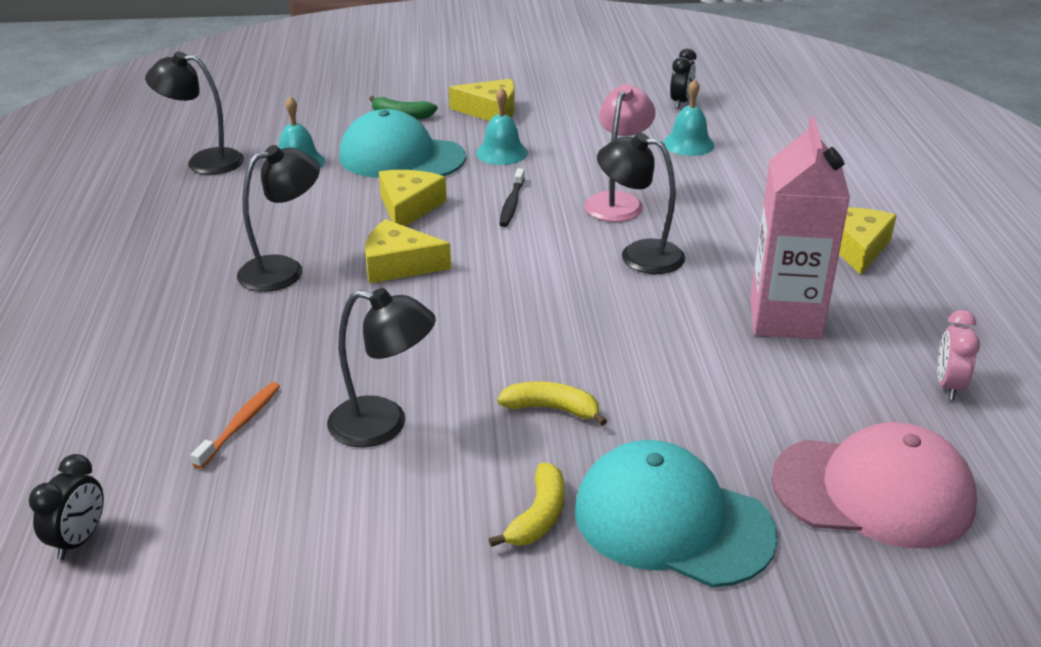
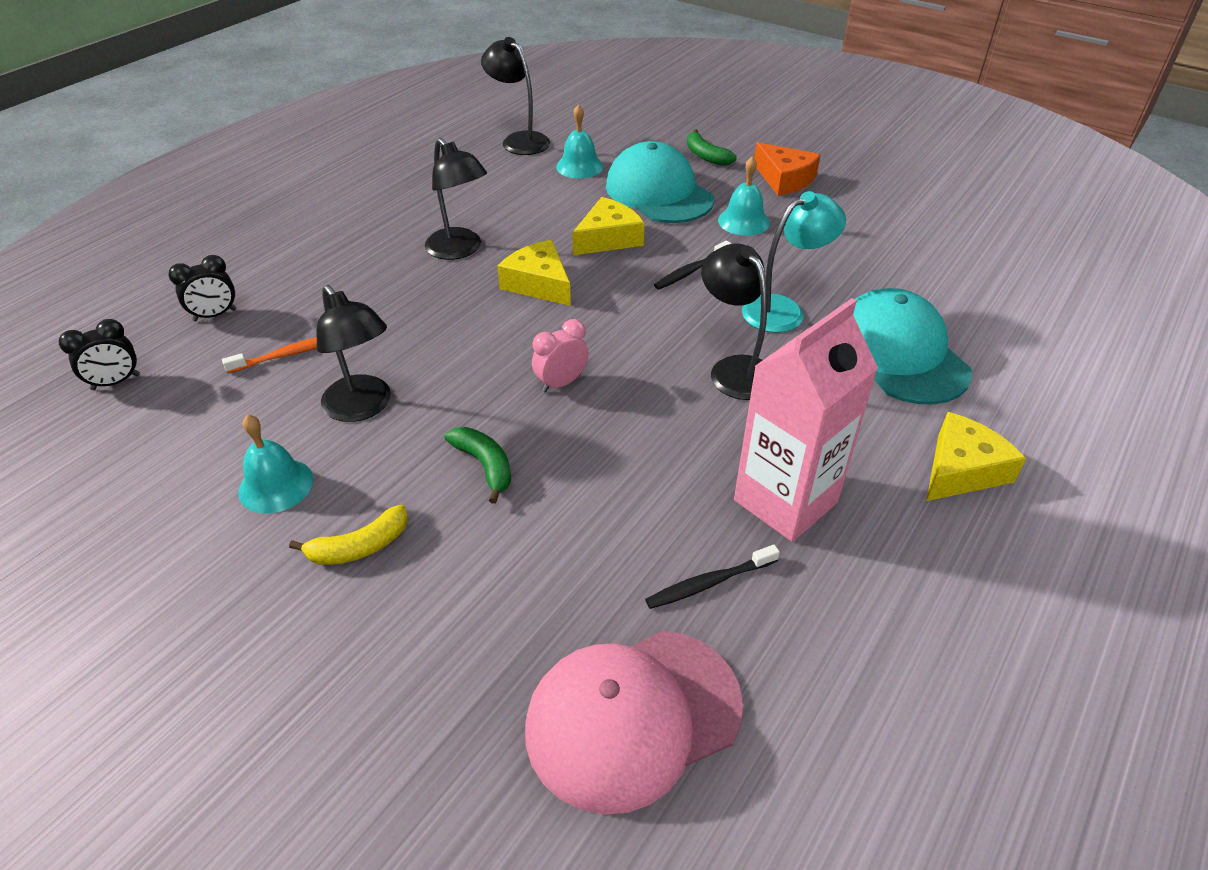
camera: 40 degrees right, 10 degrees up
black lamp [237,145,320,292] -> black lamp turned 45 degrees clockwise [425,138,487,260]
yellow cheese [449,79,515,121] -> orange cheese [754,142,821,196]
yellow banana [497,381,607,426] -> green banana [444,427,511,504]
turquoise cap [575,440,778,588] -> turquoise cap moved to [853,288,972,405]
pink lamp [584,84,656,222] -> turquoise lamp [742,191,846,333]
turquoise bell [663,79,715,156] -> turquoise bell moved to [238,414,313,514]
black clock [670,48,696,108] -> black clock moved to [168,255,236,321]
pink cap [771,422,977,548] -> pink cap turned 105 degrees clockwise [525,631,743,815]
pink clock [937,310,980,400] -> pink clock moved to [532,319,589,393]
none -> black toothbrush [645,545,780,609]

